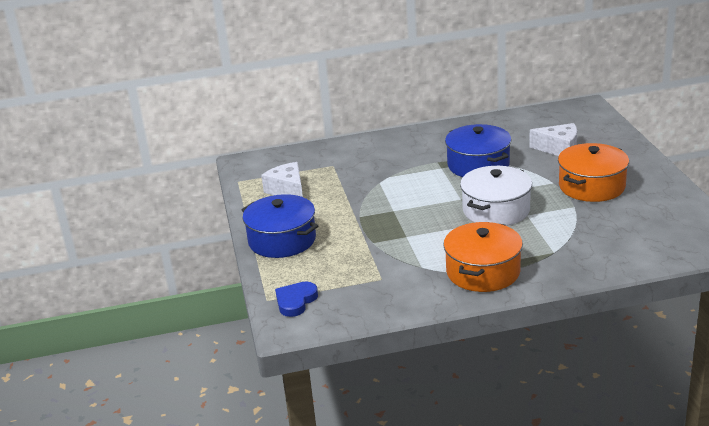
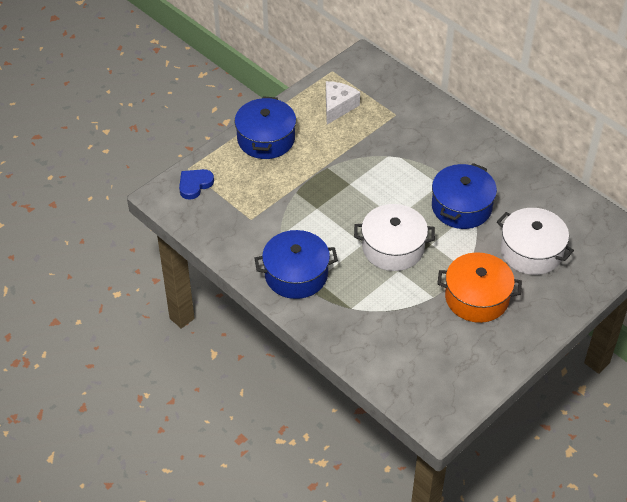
camera: 55 degrees right, 20 degrees up
blue heart [275,282,318,317] -> blue heart turned 45 degrees counterclockwise [179,169,214,200]
orange pot [443,222,523,292] -> blue pot [254,230,338,299]
white cheese [529,123,577,156] -> white pot [497,208,574,275]

